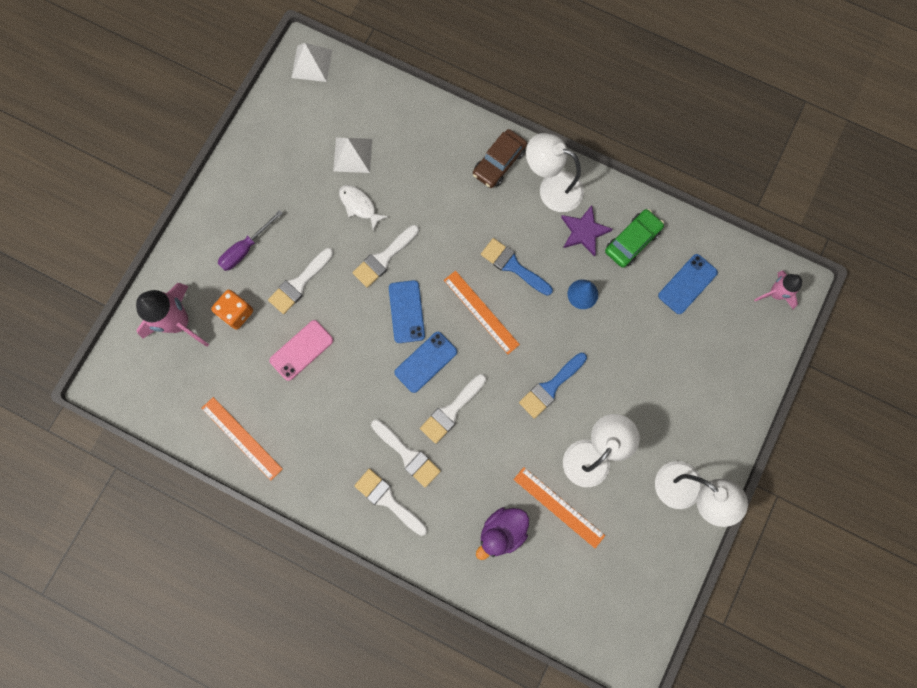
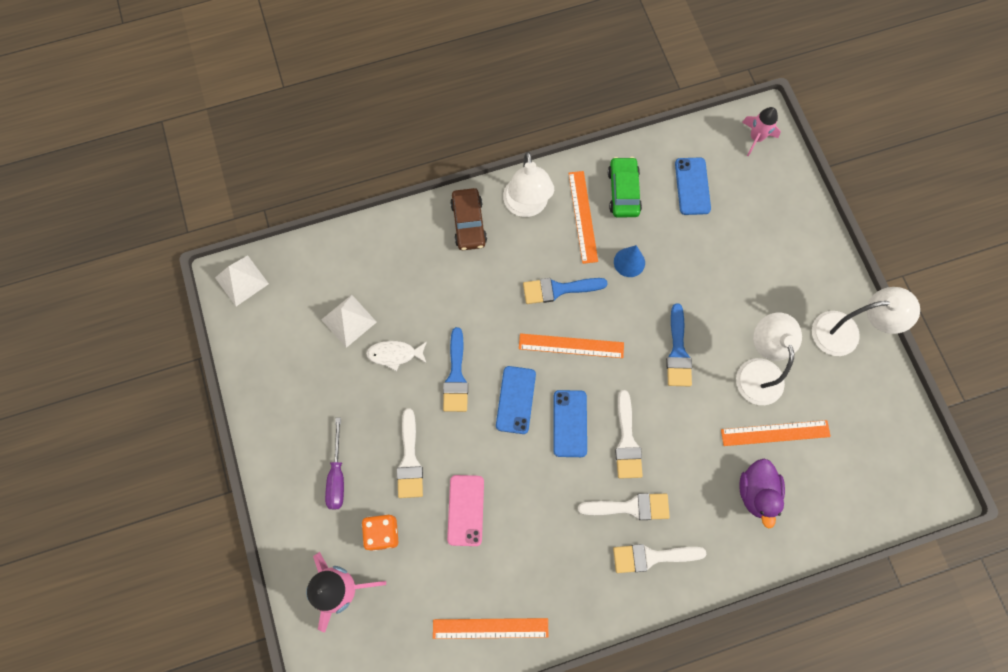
camera: 45 degrees left, 5 degrees down
white brush [352,225,419,288] -> blue brush [443,327,468,412]
blue phone [389,280,425,343] -> blue phone turned 60 degrees clockwise [496,366,536,434]
white lamp [526,133,584,212] -> white lamp turned 75 degrees counterclockwise [503,152,554,217]
purple star [561,205,613,257] -> orange ruler [568,171,598,264]

